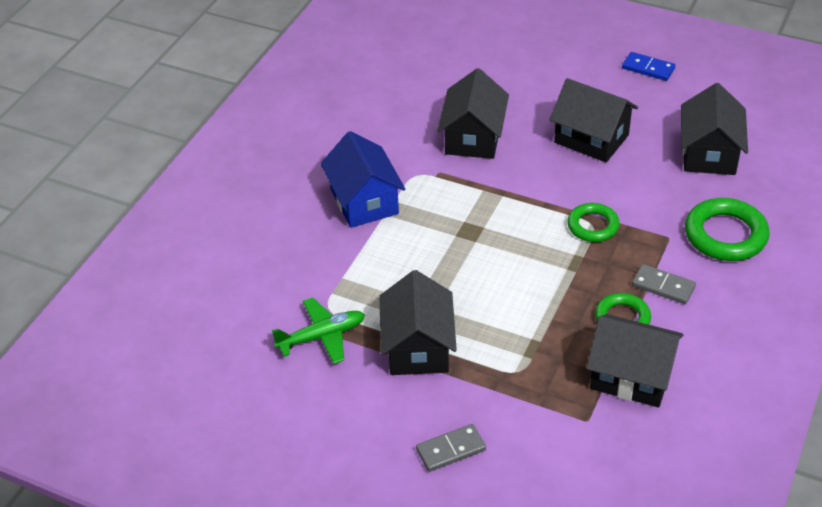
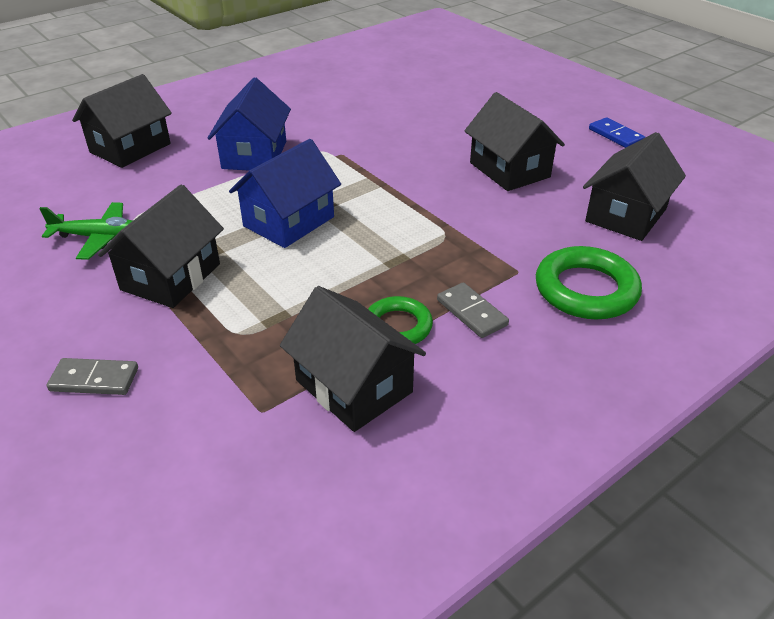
camera: 25 degrees right, 5 degrees down
black house [437,68,509,159] -> black house moved to [72,74,172,168]
green ring [567,203,620,242] -> none
none -> blue house [229,139,341,248]

